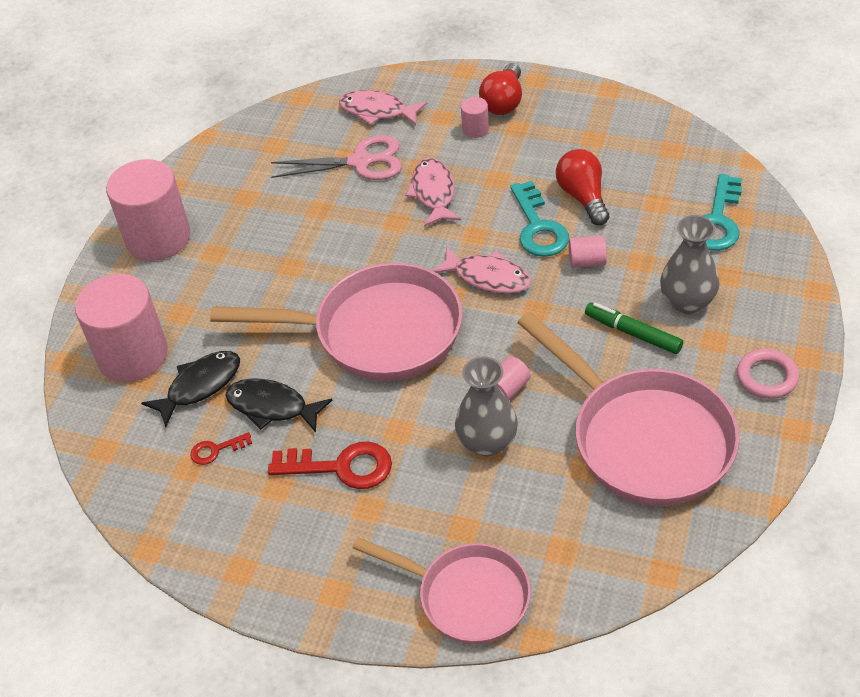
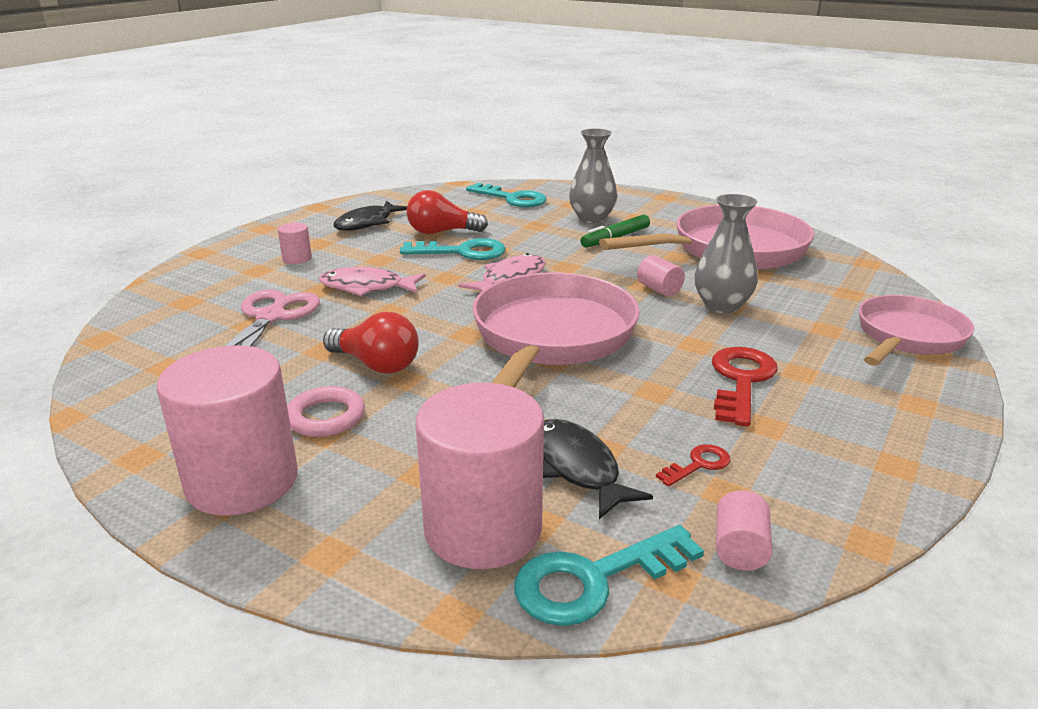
camera: 80 degrees left, 20 degrees down
red key [190,432,252,465] -> red key turned 120 degrees counterclockwise [656,444,730,487]
black fish [225,379,332,433] -> black fish moved to [334,201,407,231]
pink fish [339,90,427,125] -> none
red light bulb [479,63,522,115] -> red light bulb moved to [323,312,419,374]
pink cylinder [569,236,607,268] -> pink cylinder moved to [716,490,773,571]
pink ring [737,349,799,399] -> pink ring moved to [287,386,365,437]
none -> turquoise key [514,525,704,626]

